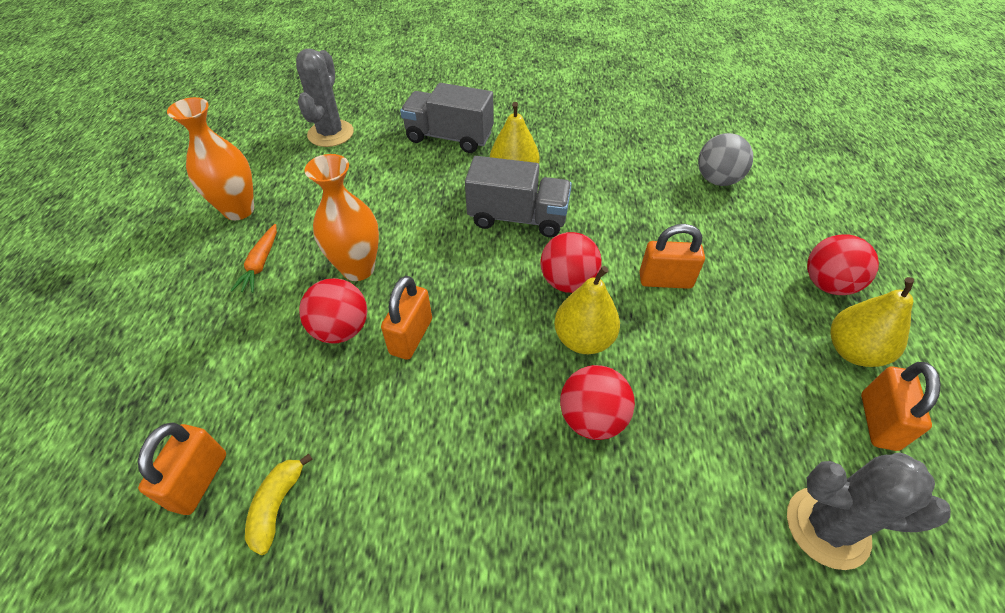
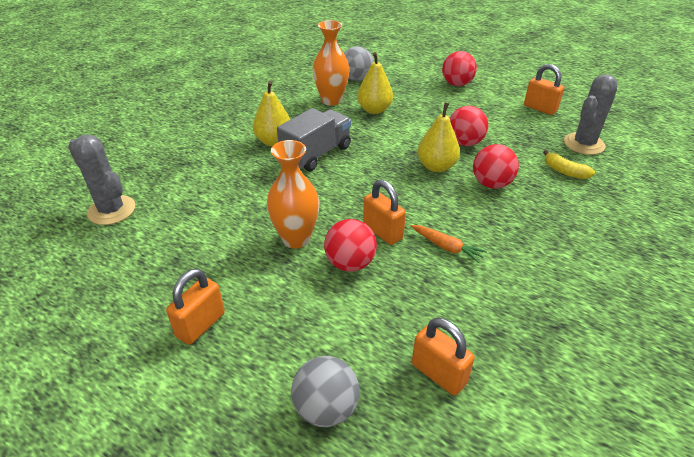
camera: 60 degrees left, 10 degrees down
orange vase [167,97,254,220] -> orange vase moved to [313,20,350,106]
orange carrot [230,224,277,293] -> orange carrot moved to [411,225,487,263]
yellow banana [245,454,313,555] -> yellow banana moved to [543,150,595,179]
grey truck [400,83,494,153] -> none
red ball [540,232,602,293] -> red ball moved to [450,106,488,146]
orange padlock [639,224,705,289] -> orange padlock moved to [166,269,225,345]
yellow pear [830,277,914,367] -> yellow pear moved to [357,52,393,114]
none -> grey ball [291,356,360,427]

